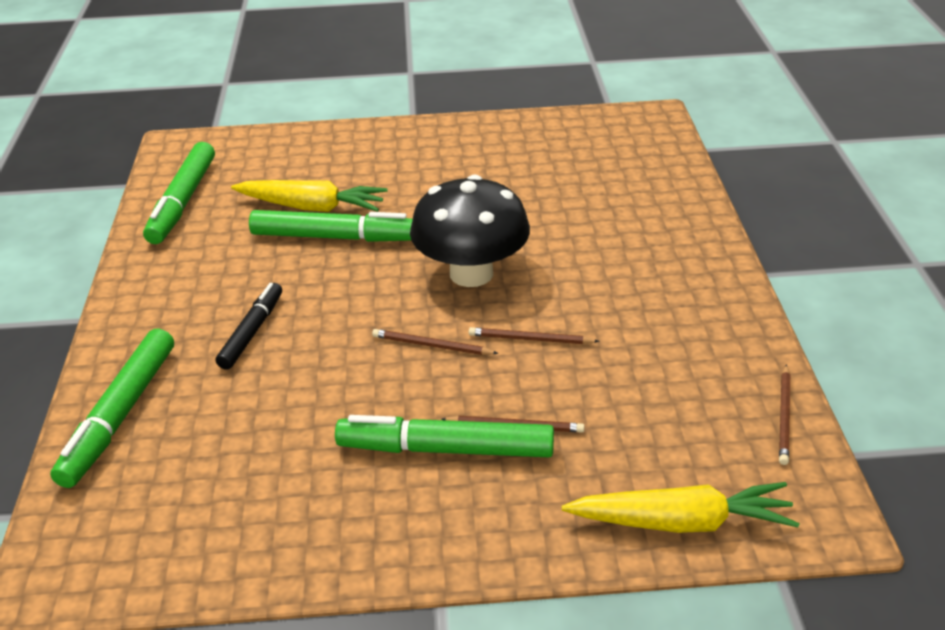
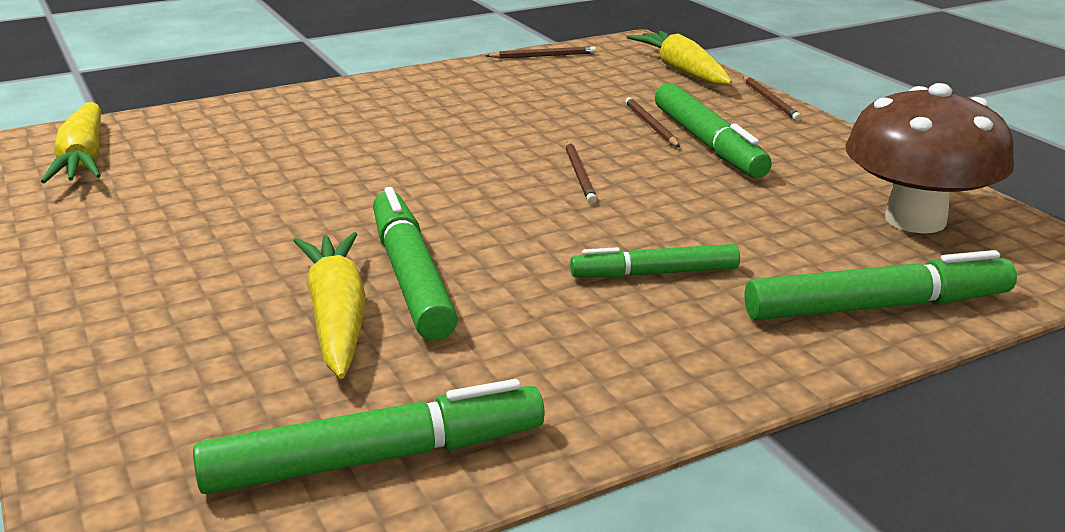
camera: 115 degrees left, 10 degrees down
black marker [216,283,282,369] -> green marker [570,244,740,278]
black mushroom [410,175,530,287] -> none
brown pencil [469,327,600,344] -> brown pencil moved to [743,76,802,121]
none -> yellow carrot [41,102,101,183]
none -> brown mushroom [846,83,1014,233]

